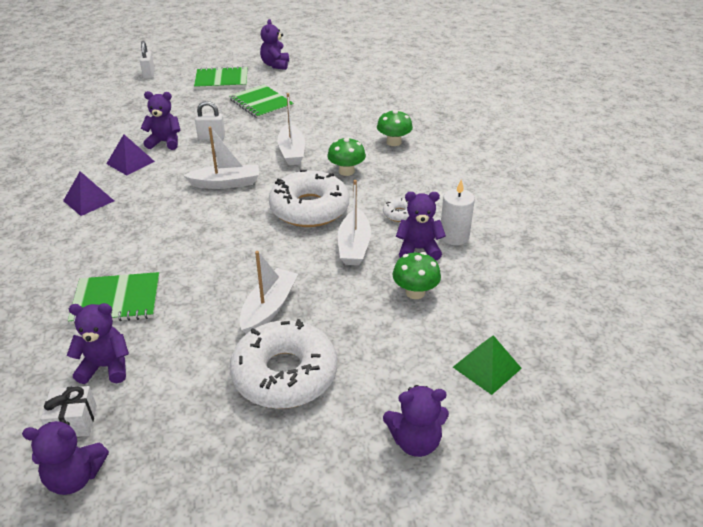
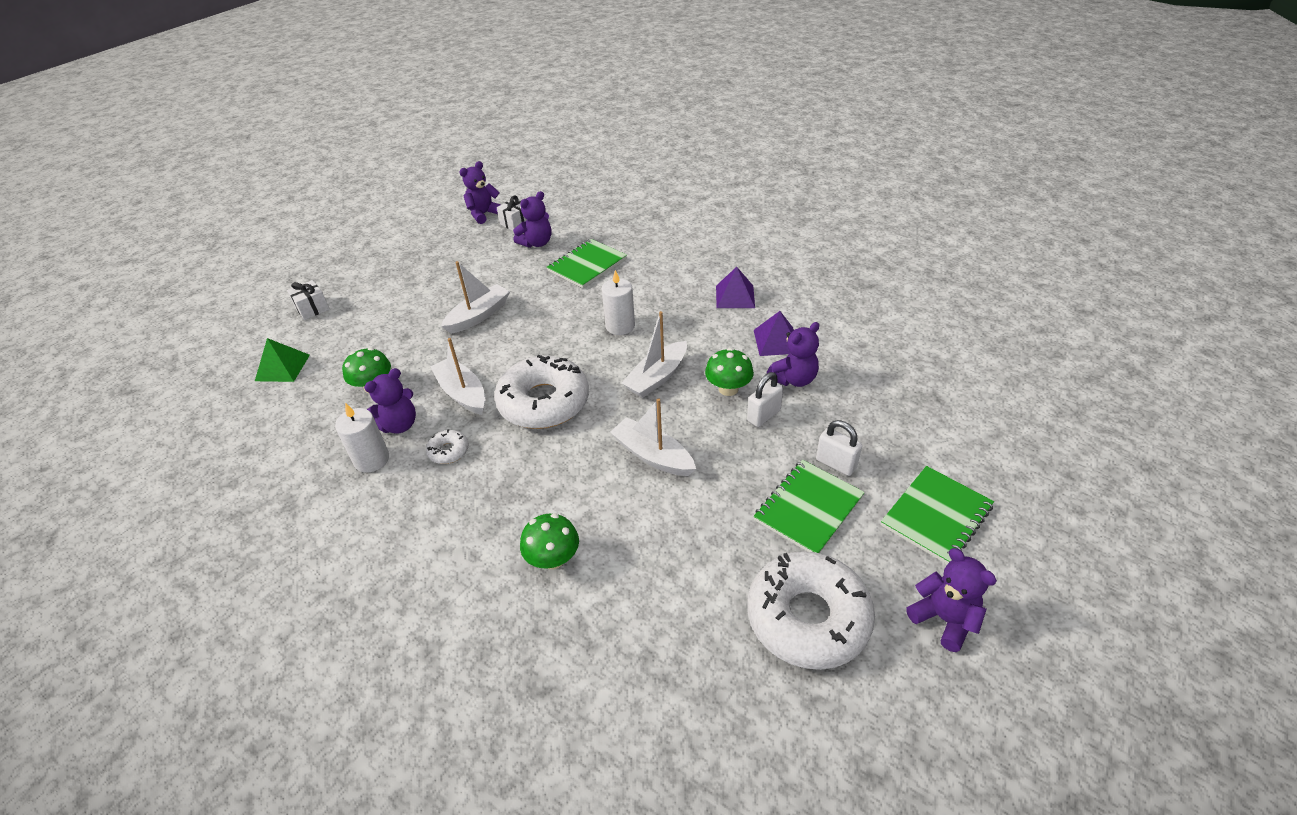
camera: 140 degrees right, 5 degrees up
white padlock [140,41,155,79] -> white padlock moved to [816,420,862,476]
green notebook [229,85,294,119] -> green notebook turned 60 degrees counterclockwise [754,460,865,553]
white donut [230,319,337,409] -> white donut moved to [748,551,875,670]
white boat [239,251,298,334] -> white boat turned 120 degrees counterclockwise [441,261,510,334]
green mushroom [327,137,366,176] -> green mushroom moved to [705,348,754,396]
purple teddy bear [383,385,449,457] -> white gift [287,280,330,320]
none -> white candle [602,270,635,335]

